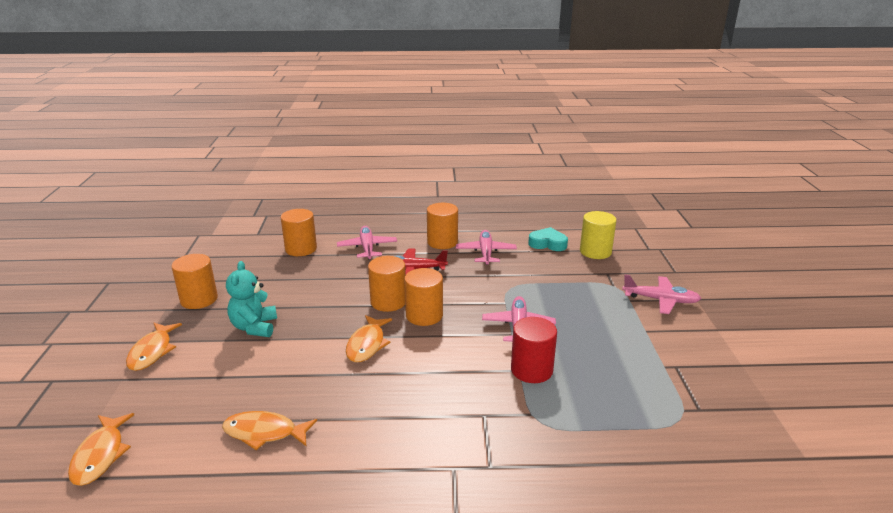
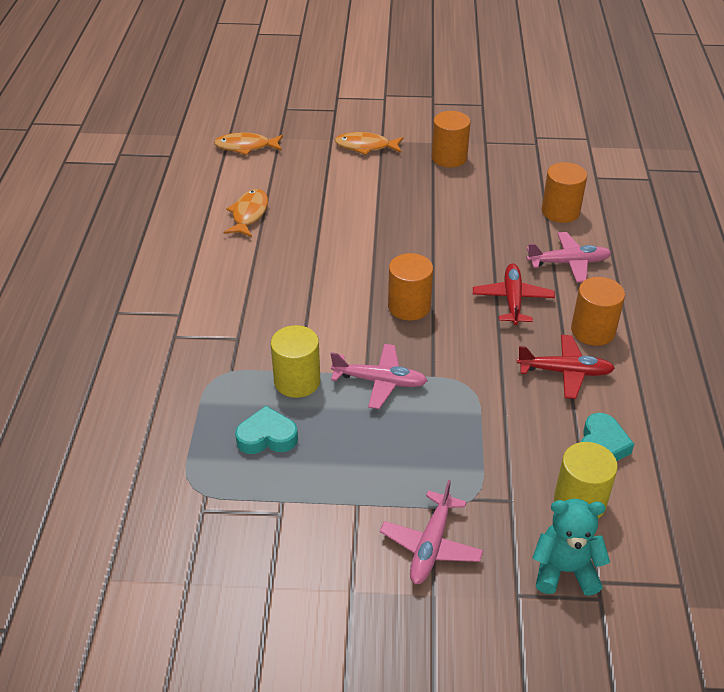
camera: 95 degrees right, 15 degrees up
turquoise teddy bear [226,261,277,337] -> turquoise teddy bear moved to [532,499,610,596]
orange fish [346,315,392,362] -> none
orange cylinder [368,256,406,312] -> none
pink plane [456,230,517,265] -> red plane [517,335,615,399]
red cylinder [511,317,557,383] -> yellow cylinder [271,325,320,398]
none -> turquoise heart [235,406,298,454]

